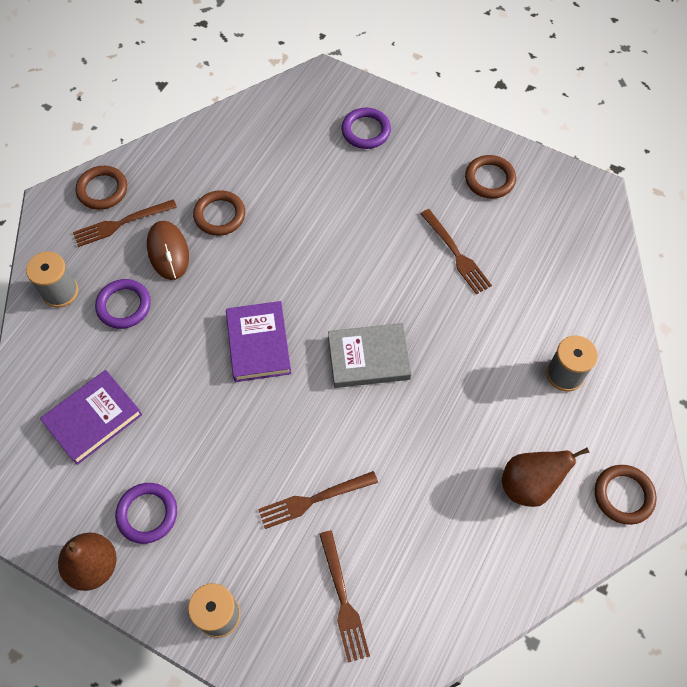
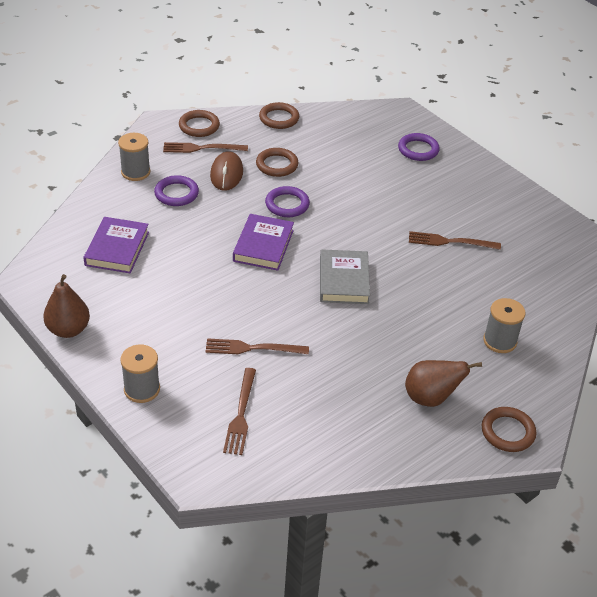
camera: 20 degrees right, 20 degrees down
purple book [40,370,142,465] -> purple book turned 60 degrees counterclockwise [83,217,149,273]
purple ring [115,483,177,544] -> purple ring moved to [265,186,310,217]
grey book [328,323,412,388] -> grey book turned 75 degrees clockwise [320,249,370,304]
brown fork [421,209,492,295] -> brown fork turned 105 degrees clockwise [409,231,501,250]
brown ring [465,155,516,199] -> brown ring moved to [259,102,299,129]

